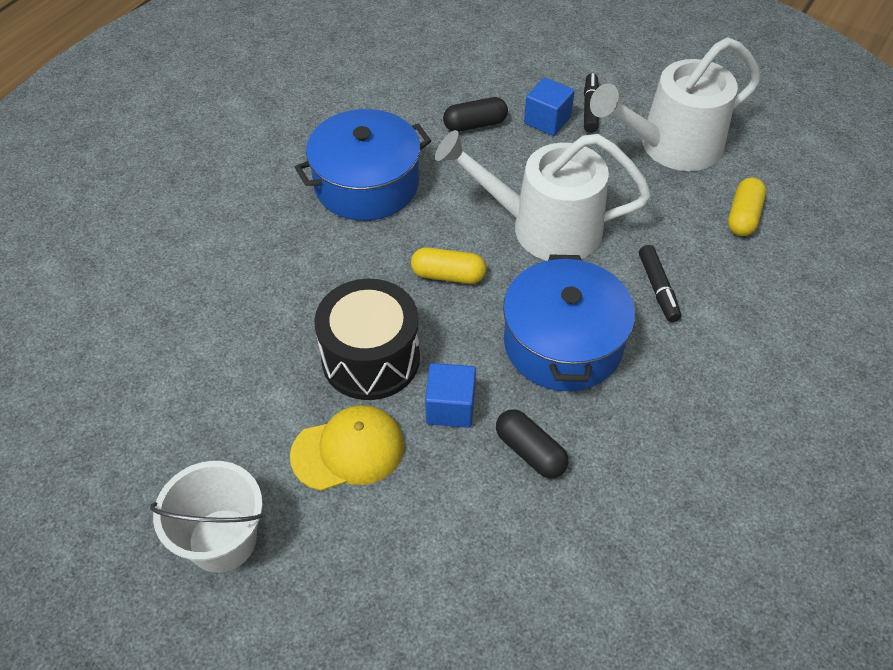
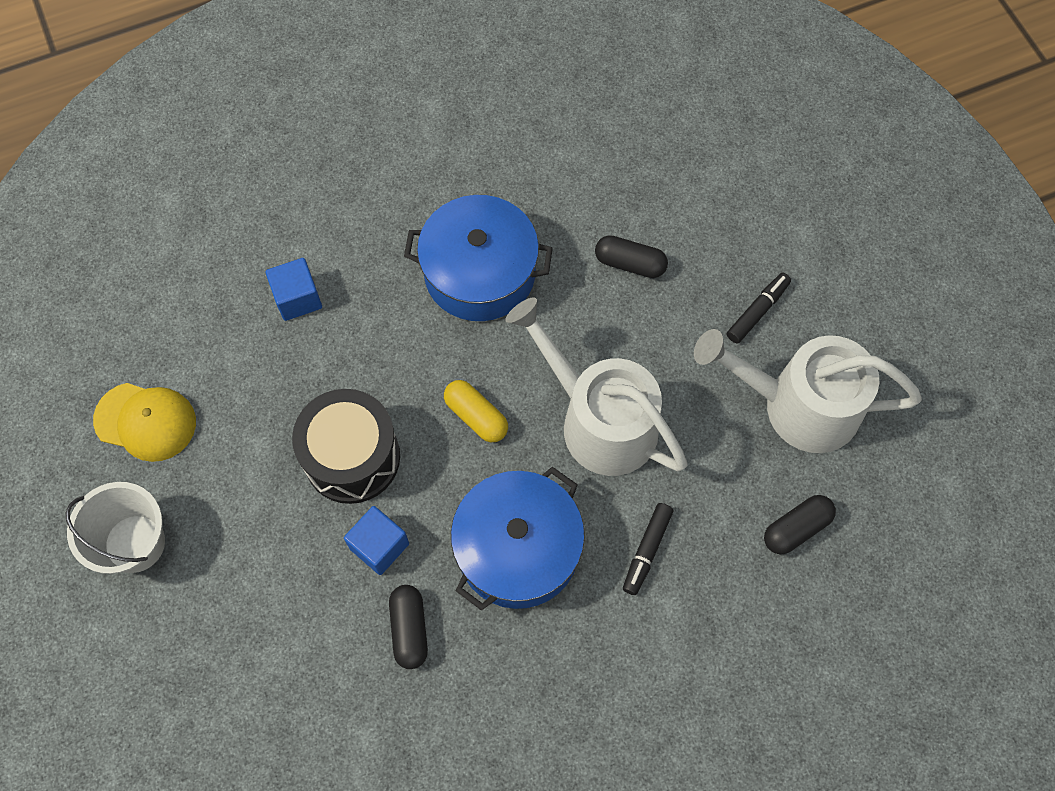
camera: 35 degrees right, 15 degrees up
yellow cap [290,405,404,491] -> yellow cap moved to [93,383,196,462]
blue cube [524,77,575,136] -> blue cube moved to [266,258,322,321]
yellow capsule [728,177,766,236] -> black capsule [764,495,836,554]

